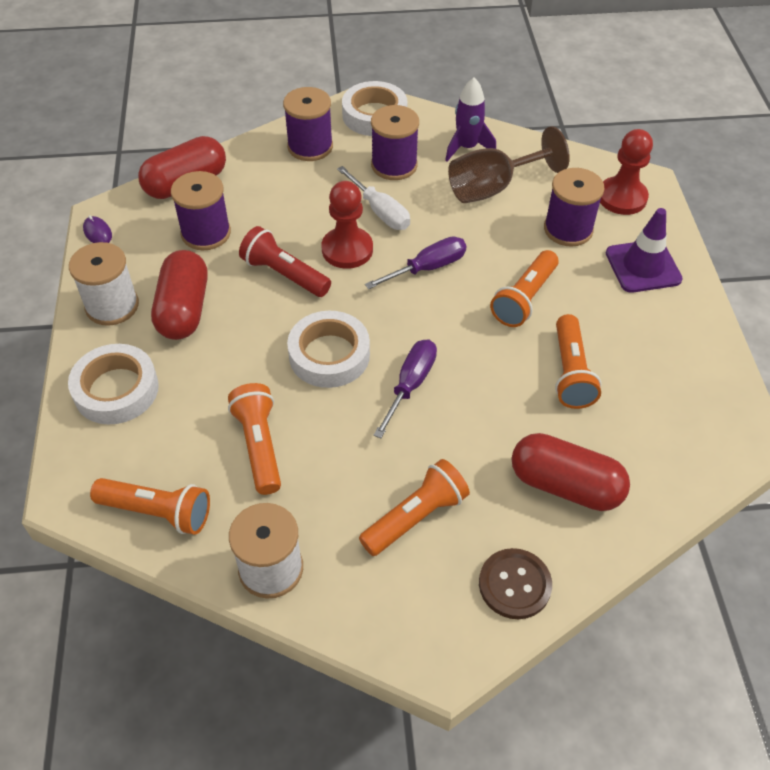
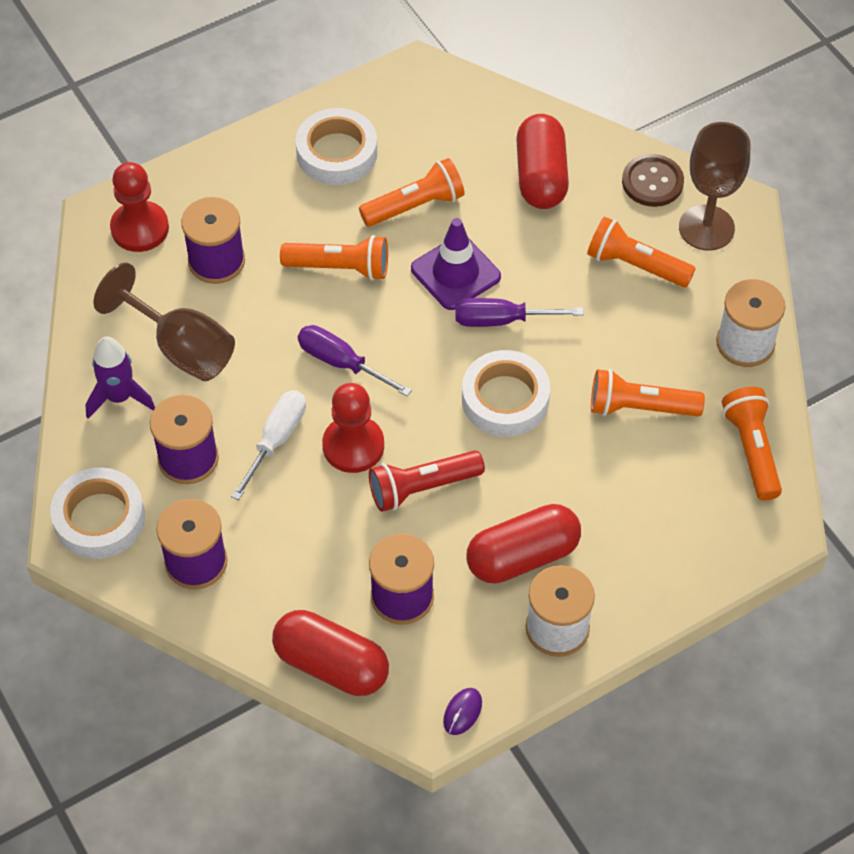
camera: 115 degrees left, 5 degrees up
white tape [68,344,159,425] -> white tape moved to [295,108,377,185]
orange flashlight [228,383,281,495] -> orange flashlight turned 45 degrees clockwise [591,369,705,416]
red flashlight [239,226,331,297] -> red flashlight turned 60 degrees clockwise [369,451,485,512]
purple traffic cone [606,208,683,293] -> purple traffic cone moved to [411,218,501,310]
none -> brown goblet [679,122,750,251]

